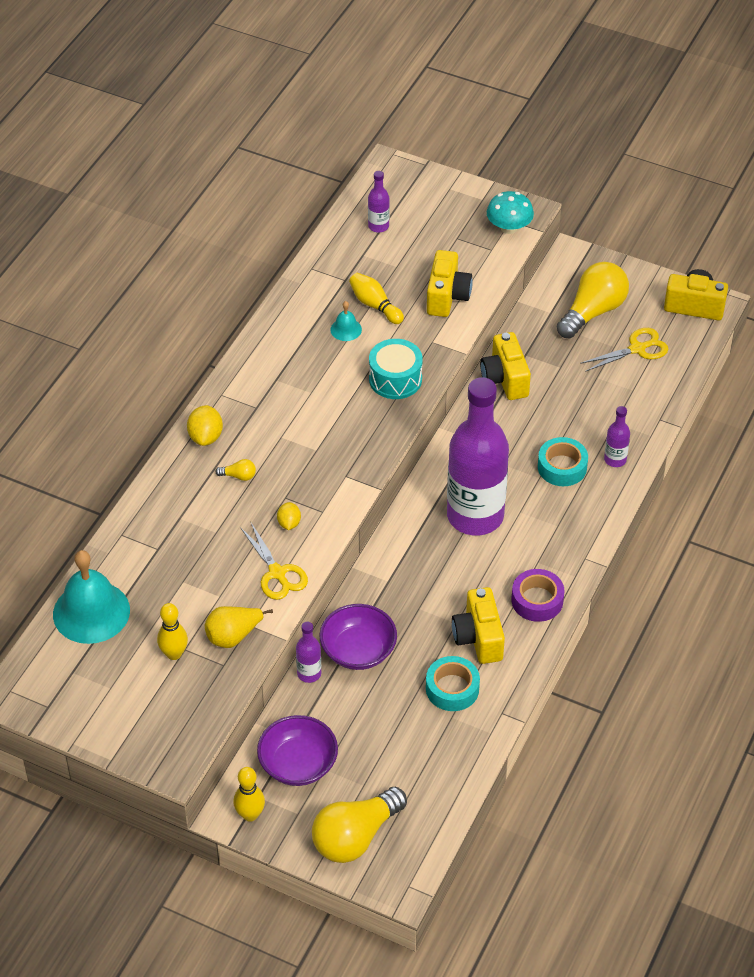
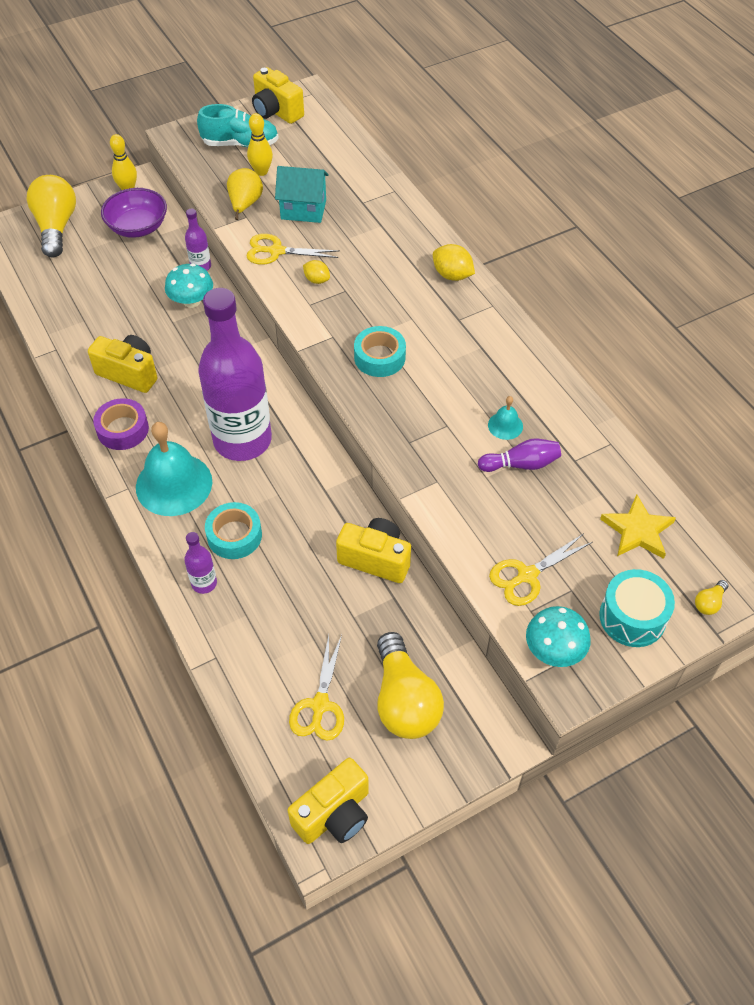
camera: 125 degrees right, 5 degrees up
turquoise bell [53,550,130,644] -> turquoise bell moved to [136,422,212,516]
yellow light bulb [215,459,256,481] -> yellow light bulb moved to [695,580,728,615]
purple bowl [320,604,397,670] -> turquoise mushroom [165,263,213,308]
yellow bowling pin [349,273,404,324] -> purple bowling pin [478,439,561,472]
purple bottle [368,171,390,233] -> yellow star [600,494,676,559]
turquoise drum [369,339,423,399] -> turquoise drum moved to [599,569,675,647]
turquoise tape [426,656,480,711] -> turquoise tape moved to [354,326,406,377]
yellow camera [427,250,473,317] -> yellow camera moved to [252,67,304,124]
none -> turquoise shoe [197,104,279,148]
none -> turquoise house [275,166,329,223]
none -> yellow scissors [489,534,593,606]

